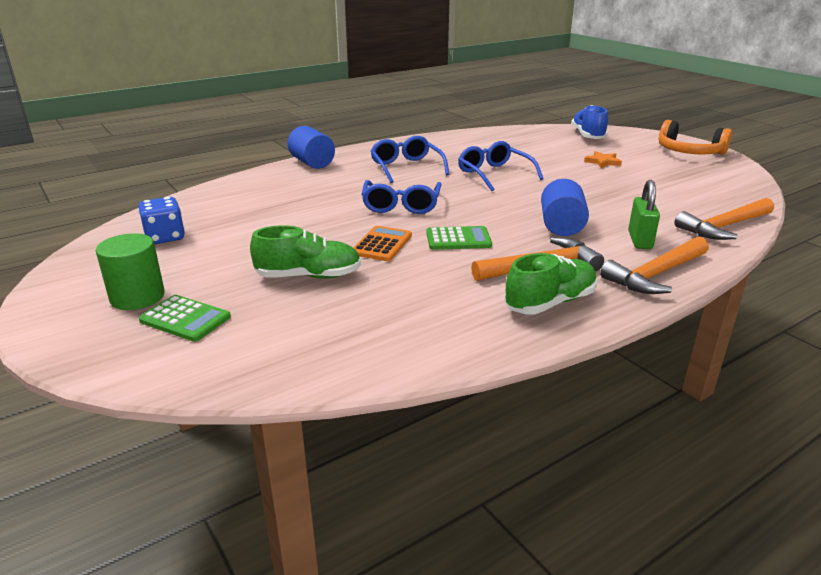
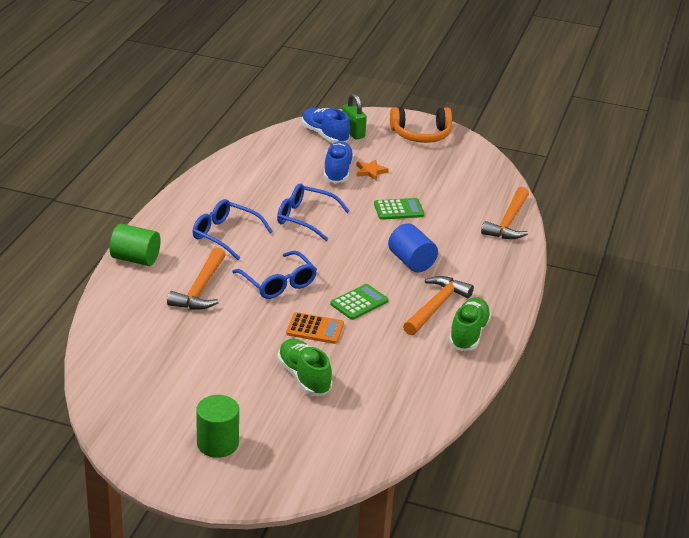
camera: 40 degrees left, 5 degrees up
blue dice [138,197,185,244] -> none
green calculator [139,295,231,342] -> green calculator moved to [374,198,424,220]
green shoe [250,225,361,279] -> green shoe turned 75 degrees counterclockwise [277,339,333,396]
blue cylinder [288,126,335,169] -> green cylinder [110,224,161,266]
orange calculator [353,226,412,261] -> orange calculator turned 120 degrees clockwise [286,312,344,344]
orange hammer [600,236,709,294] -> orange hammer moved to [167,247,226,310]
green padlock [628,180,660,249] -> green padlock moved to [342,94,367,140]
none -> blue shoe [324,141,354,183]

